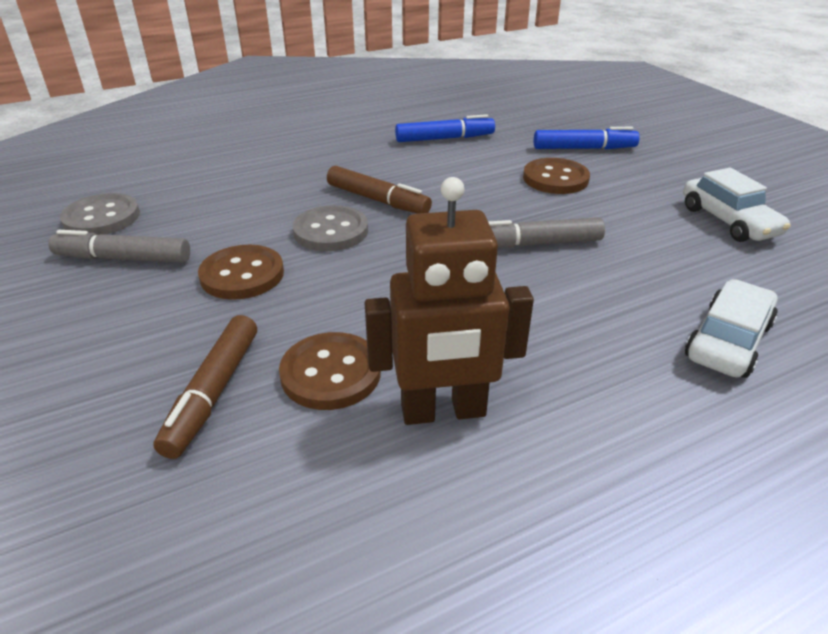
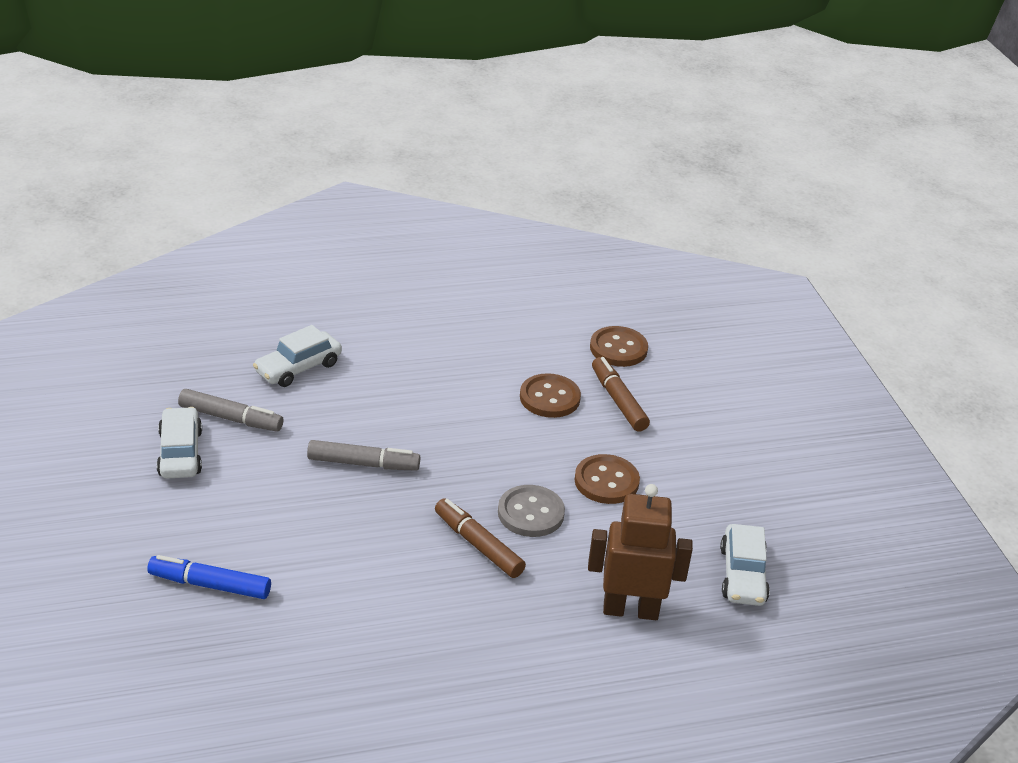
camera: 170 degrees left, 0 degrees up
grey marker [48,230,190,263] -> grey marker moved to [178,389,284,432]
grey button [60,193,140,235] -> white car [720,524,770,606]
brown marker [153,315,257,459] -> brown marker turned 45 degrees counterclockwise [592,357,650,432]
brown robot [365,177,534,425] -> brown robot moved to [588,484,693,620]
blue marker [395,114,495,142] -> none
brown button [523,158,590,194] -> brown button moved to [590,326,648,367]

